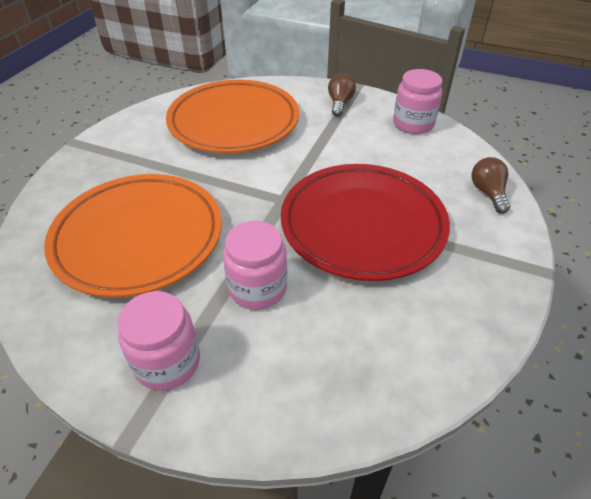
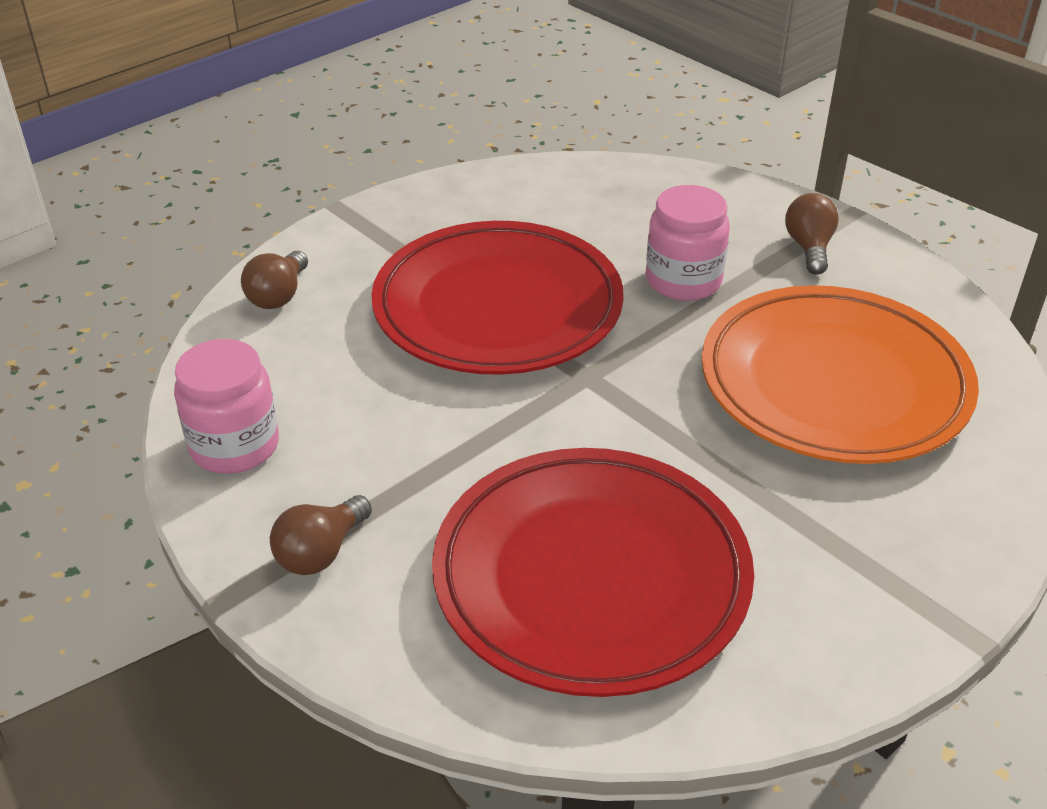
camera: 155 degrees left, 5 degrees down
pink jar [117,291,200,391] -> brown light bulb [785,193,839,275]
orange plate [166,80,299,153] -> red plate [432,448,754,697]

